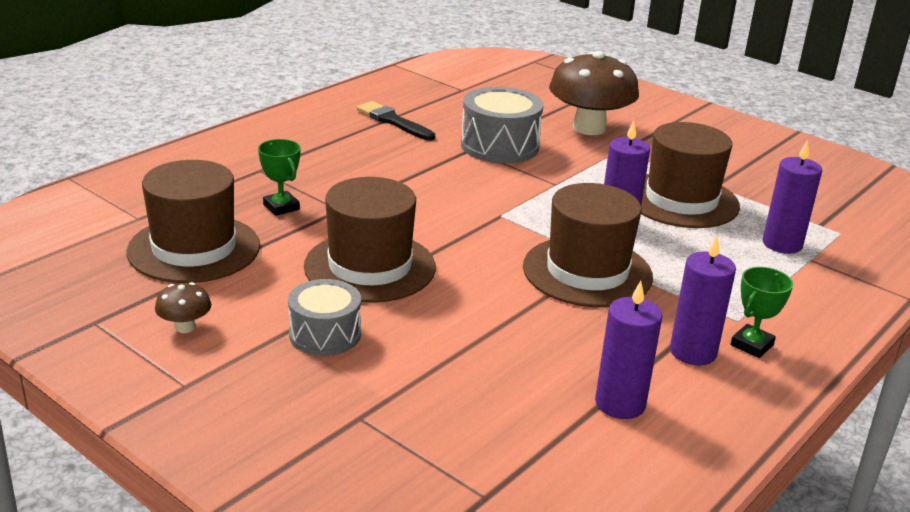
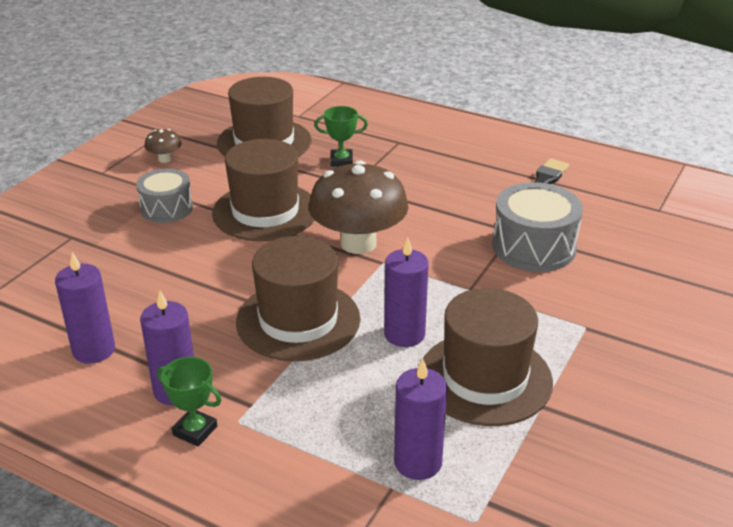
camera: 80 degrees right, 5 degrees up
green trophy [258,139,301,216] -> green trophy turned 45 degrees clockwise [314,106,368,167]
brown mushroom [549,51,639,135] -> brown mushroom moved to [309,160,408,254]

